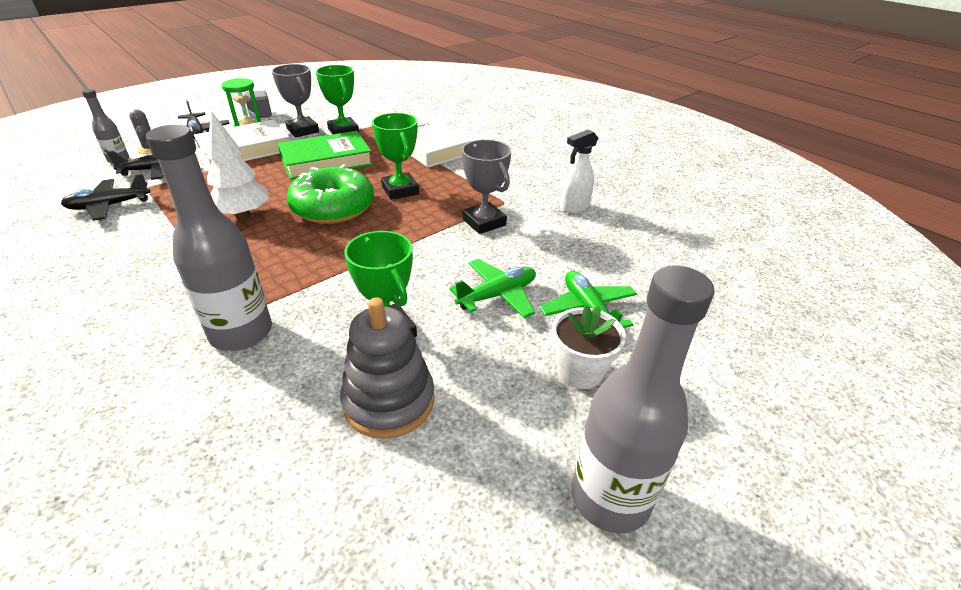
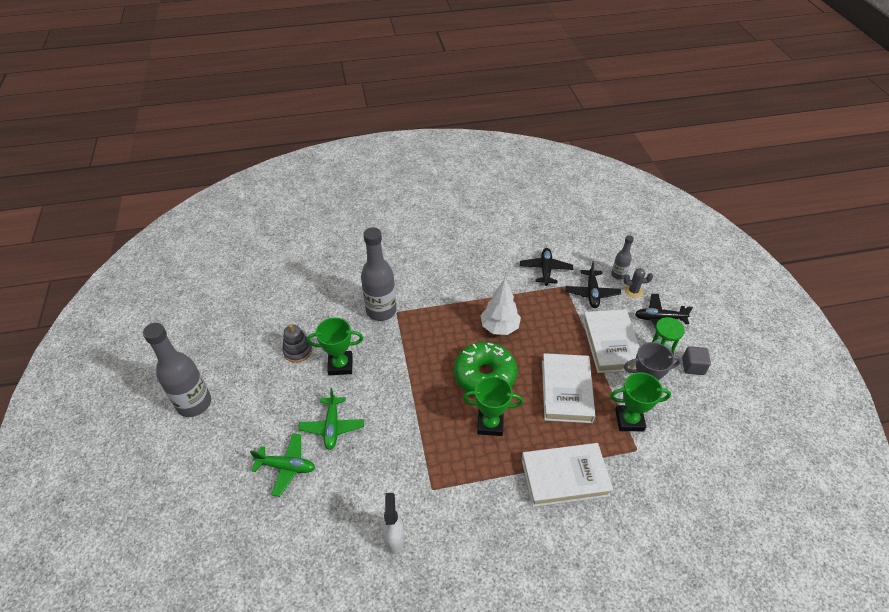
camera: 120 degrees right, 10 degrees up
green book [278,131,373,180] -> white book [542,353,595,423]
grey stacking toy [340,297,435,439] -> grey stacking toy [282,324,312,363], size x0.67
grey trophy [462,139,511,234] -> none
white flower pot [552,305,626,389] -> none

